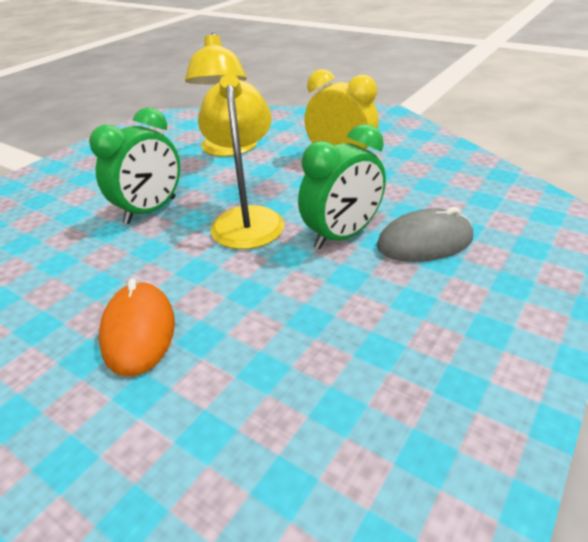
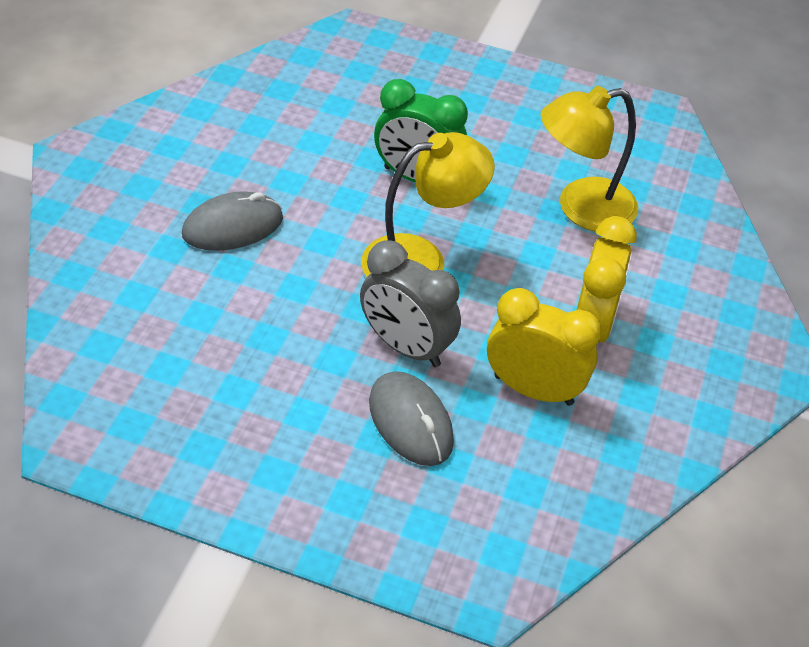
camera: 70 degrees right, 10 degrees up
orange mouse [99,278,175,376] -> grey mouse [182,191,283,251]
green clock [298,124,386,249] -> grey clock [360,240,461,367]
none -> yellow clock [487,288,602,406]

